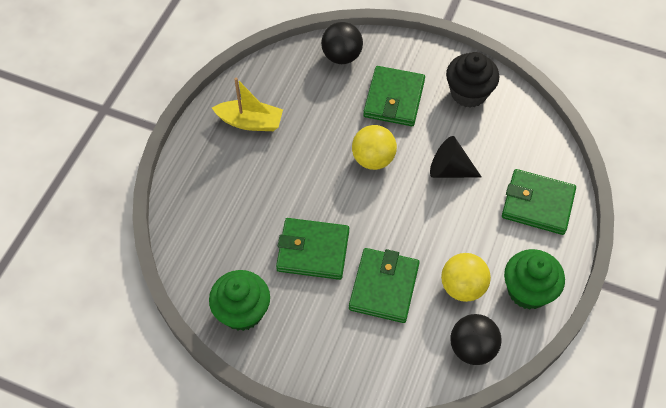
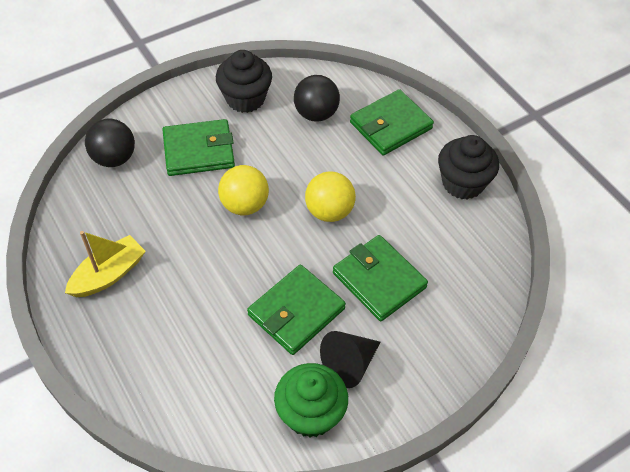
camera: 55 degrees left, 5 degrees down
green wallet [363,66,425,126] -> green wallet turned 60 degrees counterclockwise [162,119,235,176]
black cone [430,136,482,178] -> black cone moved to [320,331,380,388]
yellow ball [441,253,491,302] -> yellow ball moved to [305,171,356,222]
black ball [451,314,502,365] -> black ball moved to [294,75,340,122]
green cupcake [504,249,565,310] -> black cupcake [438,135,499,200]

